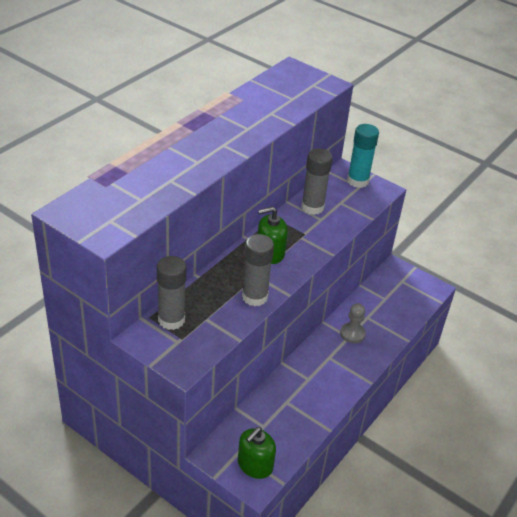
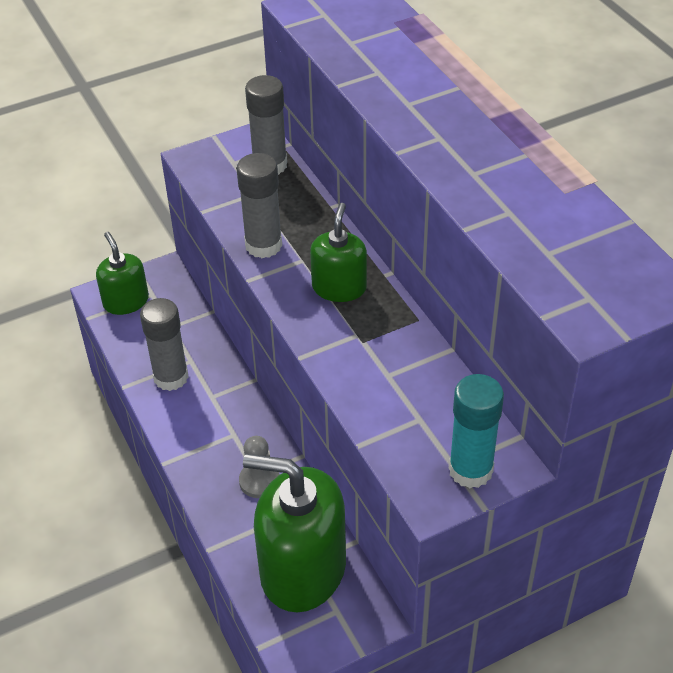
camera: 120 degrees right, 5 degrees up
grey glue stick [301,148,333,215] -> grey glue stick moved to [140,298,189,391]
none -> green soap dispenser [243,454,346,612]

